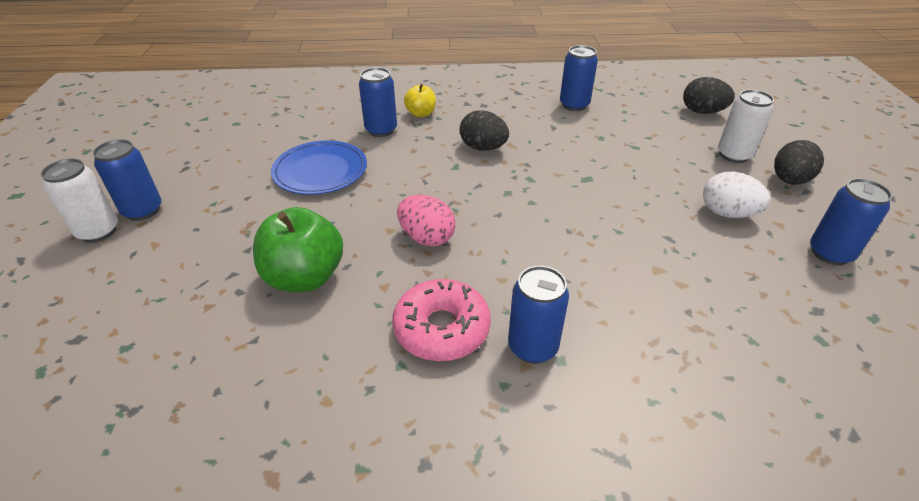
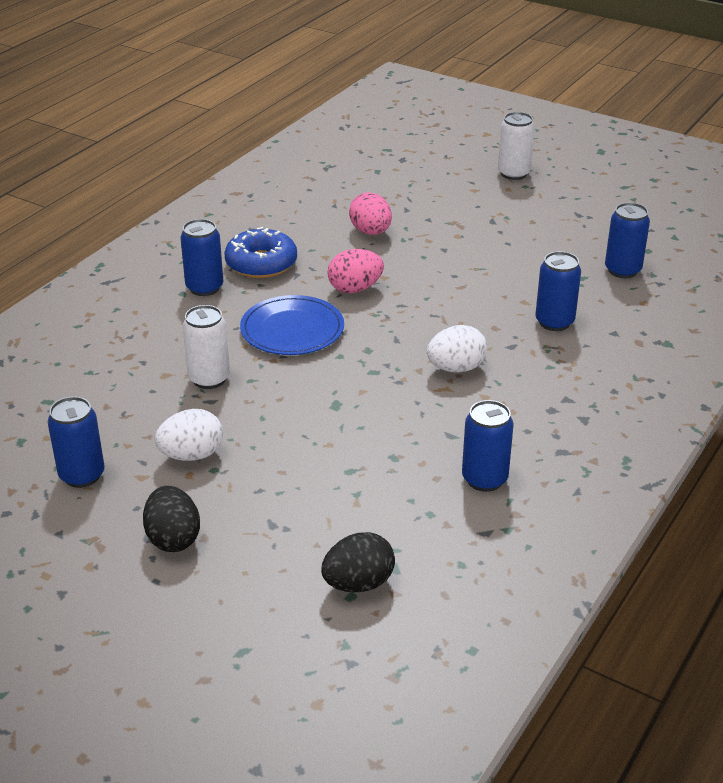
camera: 125 degrees right, 5 degrees down
blue can [93,139,162,221] -> blue can moved to [605,203,650,278]
green apple [253,207,343,292] -> pink egg [349,192,392,235]
blue plate [271,140,367,195] -> blue plate moved to [240,295,344,355]
pink donut [392,279,491,361] -> blue donut [224,227,297,278]
yellow apple [404,84,436,117] -> none
black egg [460,110,509,151] -> white egg [427,325,487,373]
white can [718,90,774,163] -> white can moved to [183,305,230,389]

